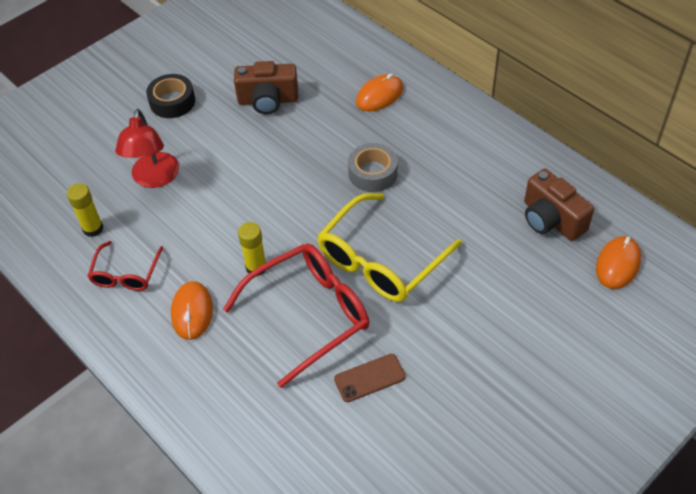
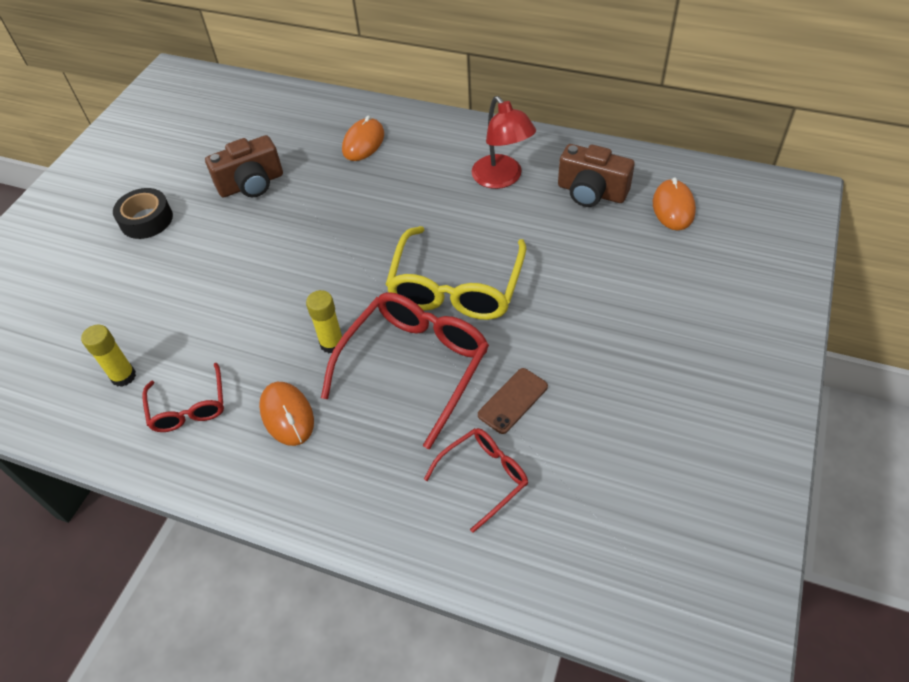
camera: 25 degrees left, 0 degrees up
red lamp [115,109,179,188] -> red lamp moved to [471,96,536,189]
grey tape [348,143,398,192] -> none
none -> red glasses [424,428,528,533]

